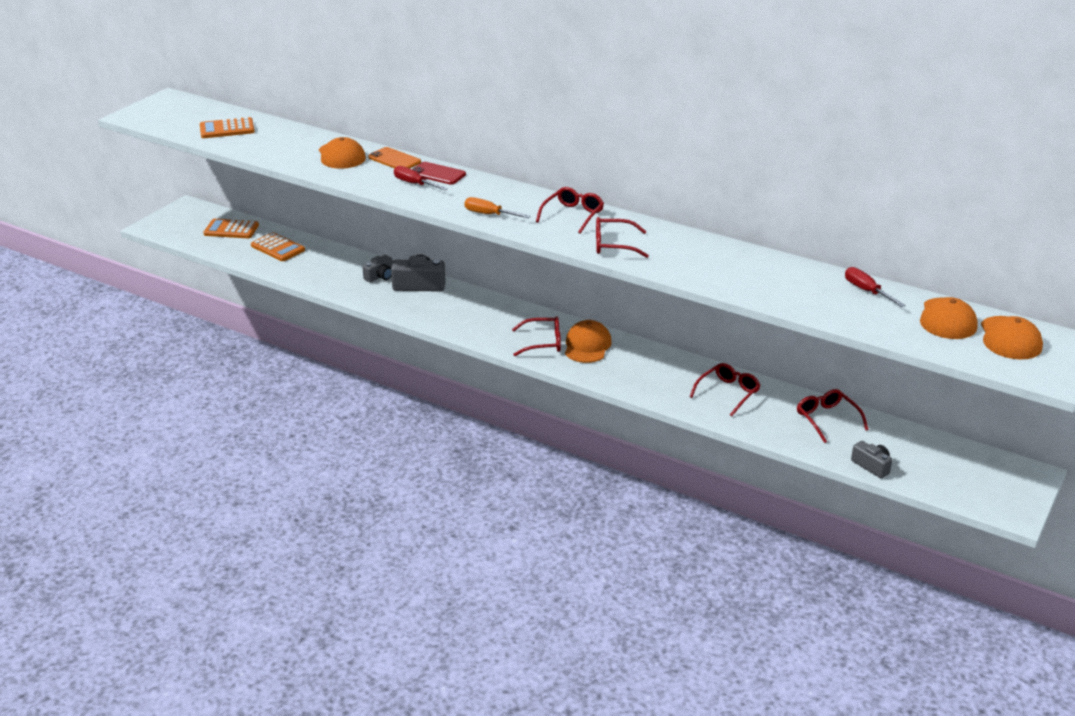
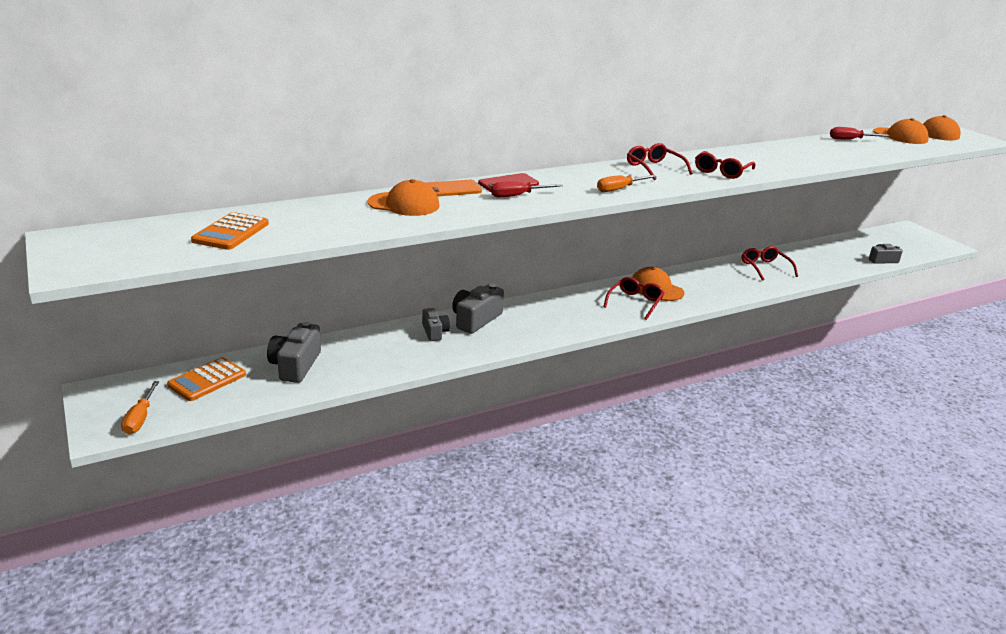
camera: 60 degrees left, 5 degrees down
orange calculator [251,232,305,261] -> grey camera [267,322,321,383]
red glasses [797,389,869,443] -> none
none -> orange screwdriver [121,381,159,434]

